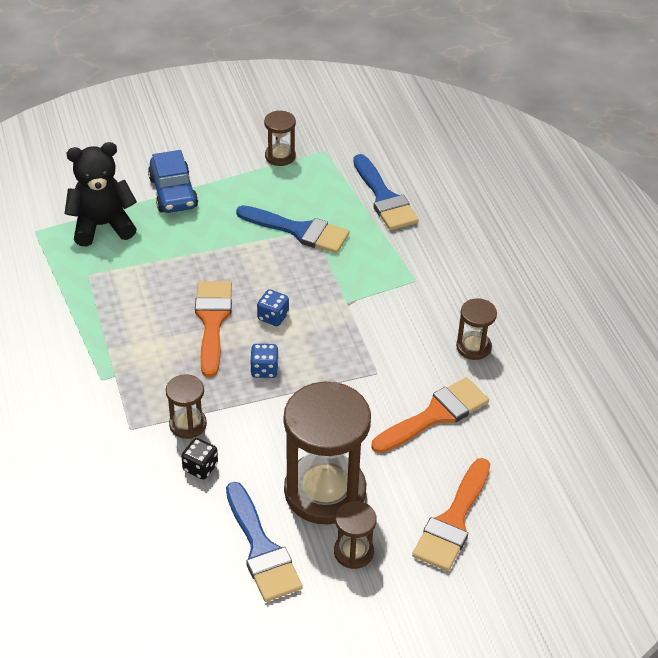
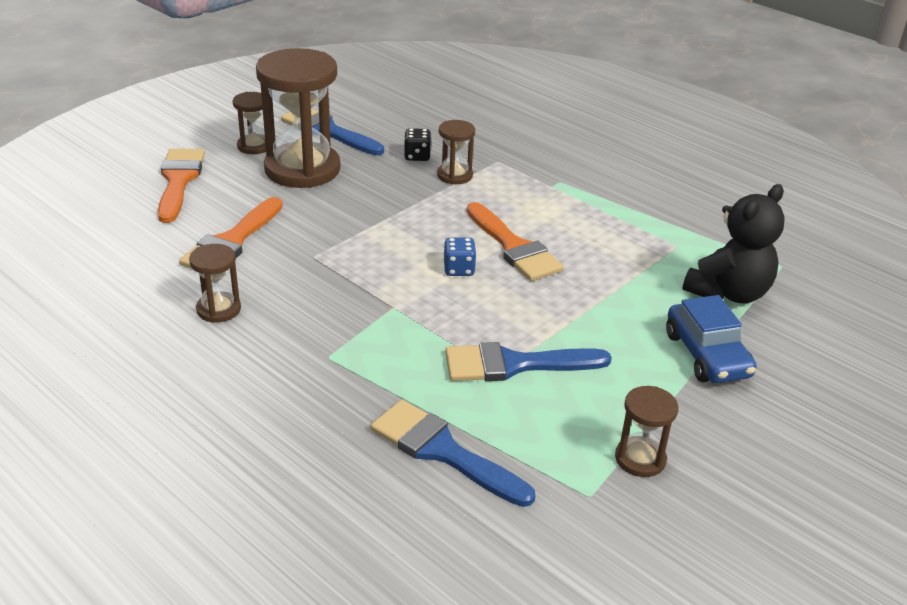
camera: 150 degrees right, 10 degrees down
blue car [148,150,198,213] -> blue car turned 150 degrees counterclockwise [666,295,757,383]
blue dice [250,344,279,378] -> none

